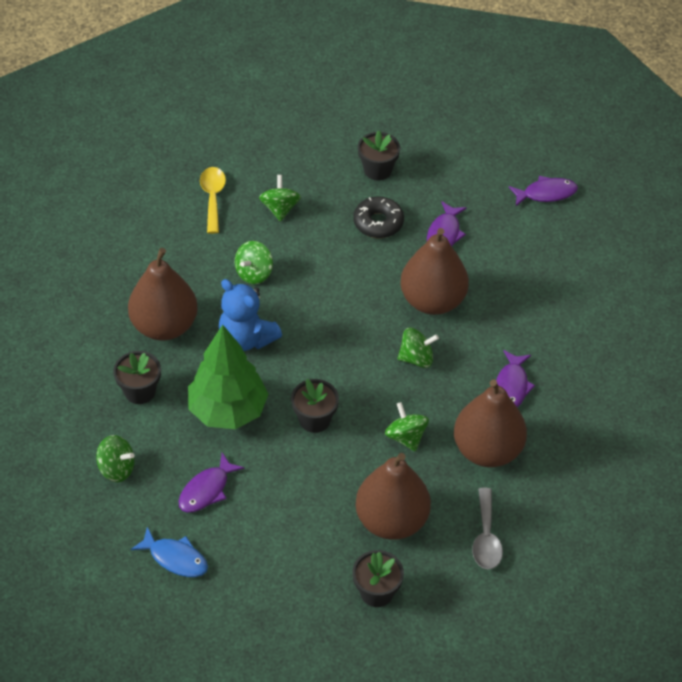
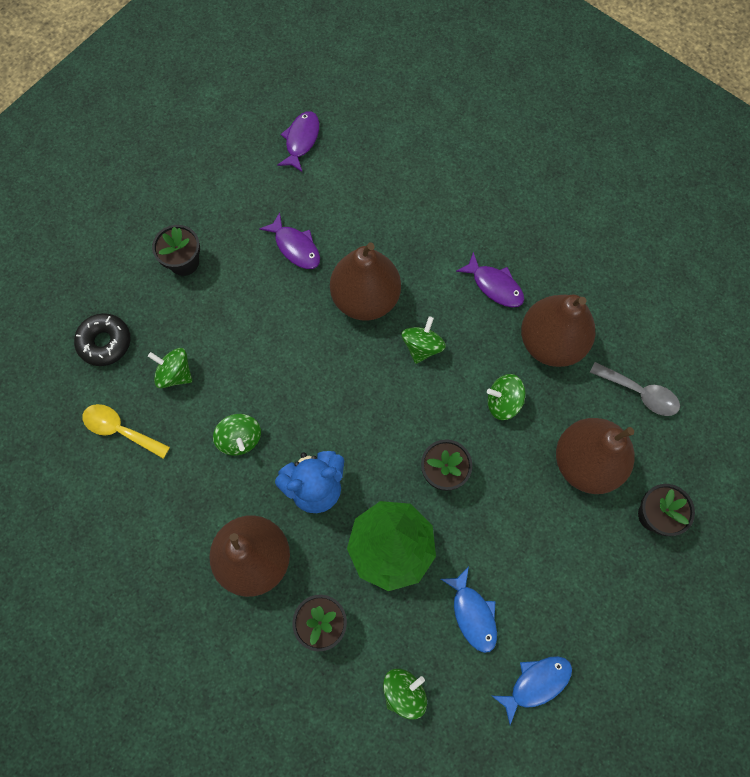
camera: 60 degrees left, 20 degrees up
purple fish [179,453,245,512] -> blue fish [441,567,497,653]
black donut [353,197,404,238] -> black donut moved to [74,313,131,366]

